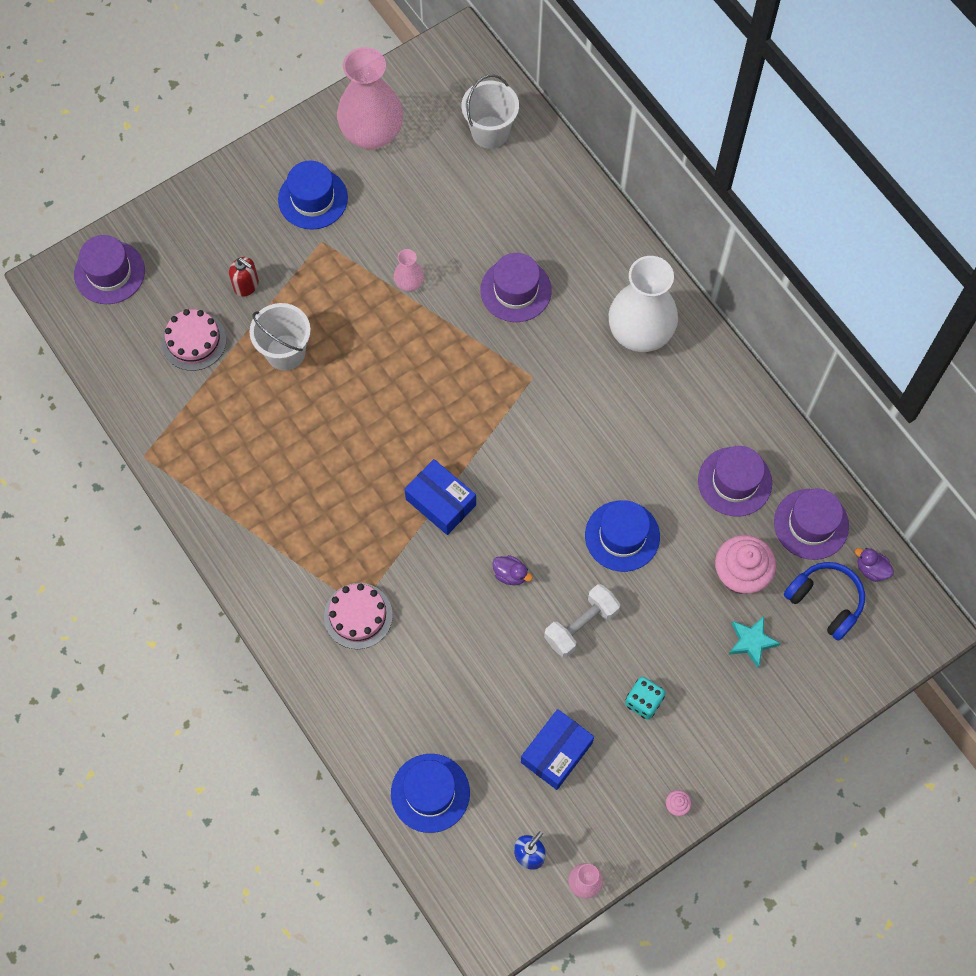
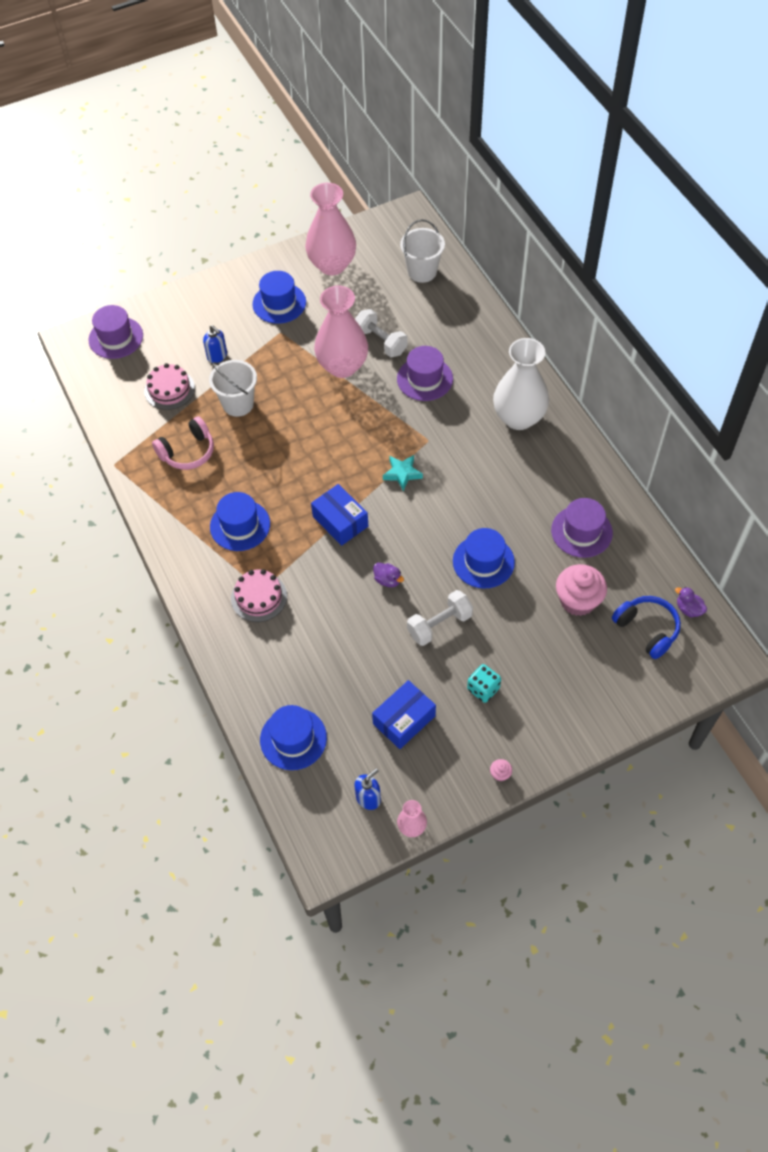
camera: 10 degrees right, 10 degrees down
red soap dispenser [229,257,259,297] -> blue soap dispenser [203,325,227,363]
pink vase [394,249,424,291] -> pink vase [314,286,368,378], size x2.24
turquoise star [728,616,781,668] -> turquoise star moved to [383,455,423,491]
purple hat [774,489,849,560] -> none
none -> pink headphones [152,416,214,470]
none -> blue hat [210,492,270,551]
none -> white dumbbell [355,309,407,357]

